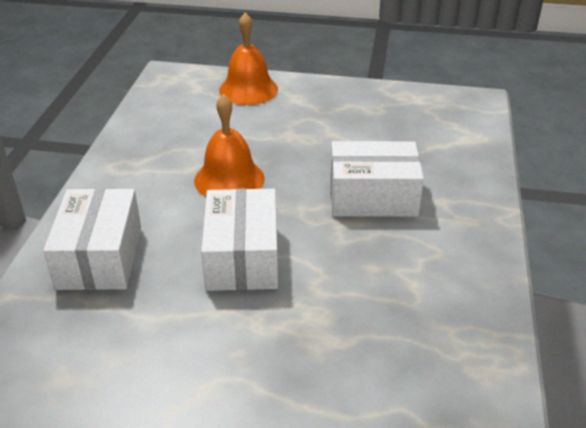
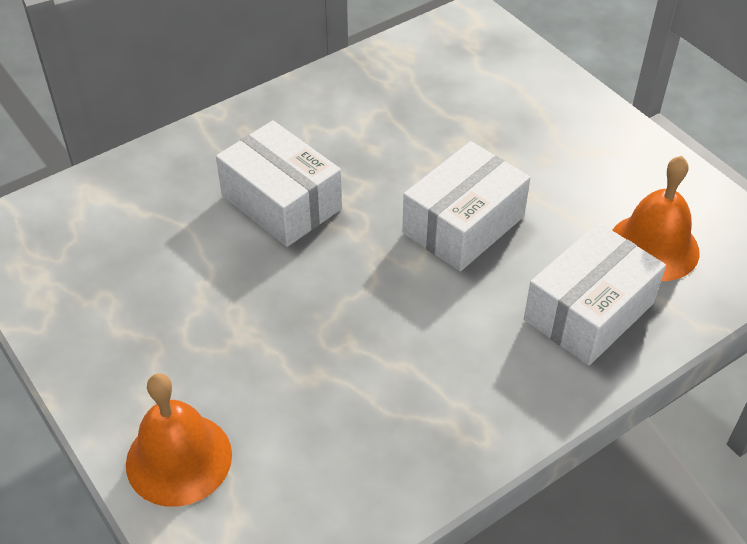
camera: 135 degrees left, 10 degrees up
orange bell [194,94,265,197] -> orange bell moved to [612,156,700,281]

